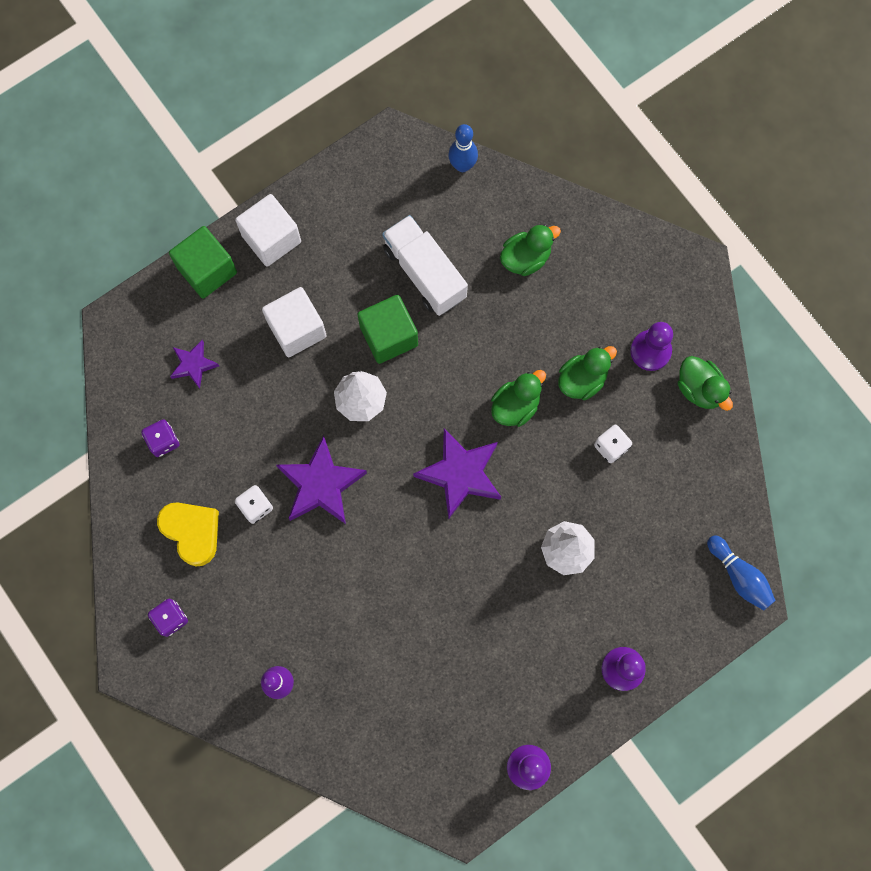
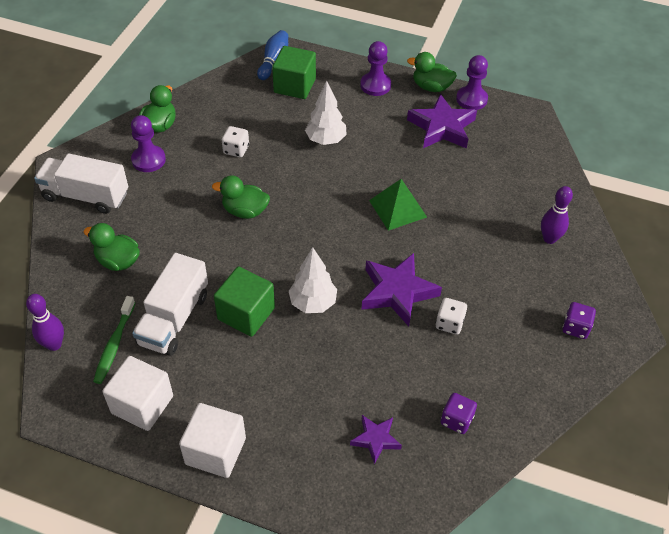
camera: 125 degrees left, 25 degrees down
yellow heart [157,502,219,566] -> none
green cube [169,226,237,299] -> green cube moved to [272,46,316,99]
white cube [262,287,327,357] -> white cube moved to [102,356,173,431]
purple star [413,428,501,519] -> purple star moved to [407,94,477,148]
blue bowling pin [448,124,478,172] -> purple bowling pin [26,294,64,351]
green duck [558,346,617,400] -> green duck moved to [407,52,457,92]
none -> white truck [34,153,128,214]
none -> green toothbrush [93,296,135,384]
none -> green pyramid [369,179,427,231]

